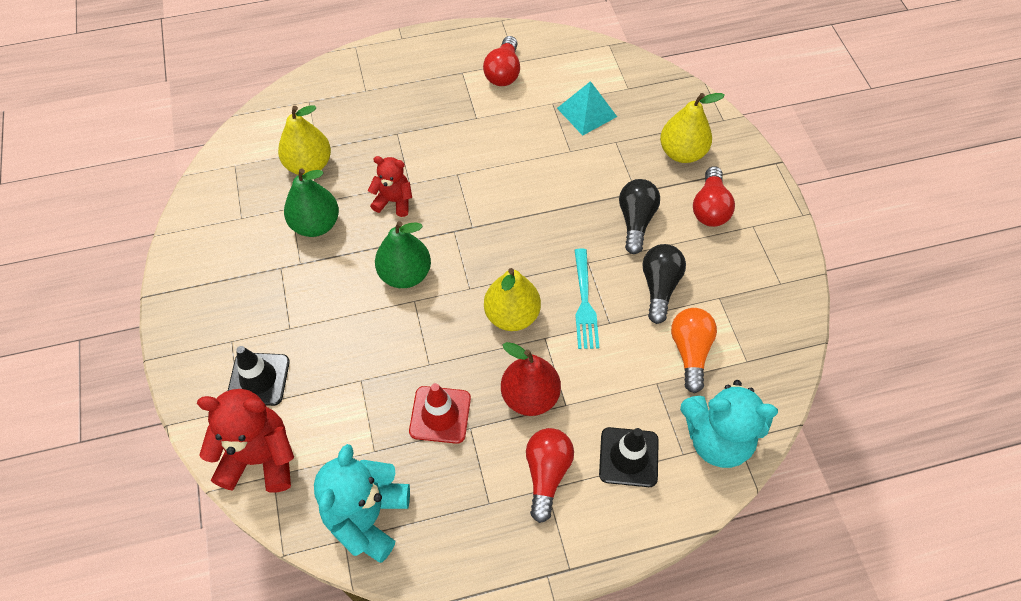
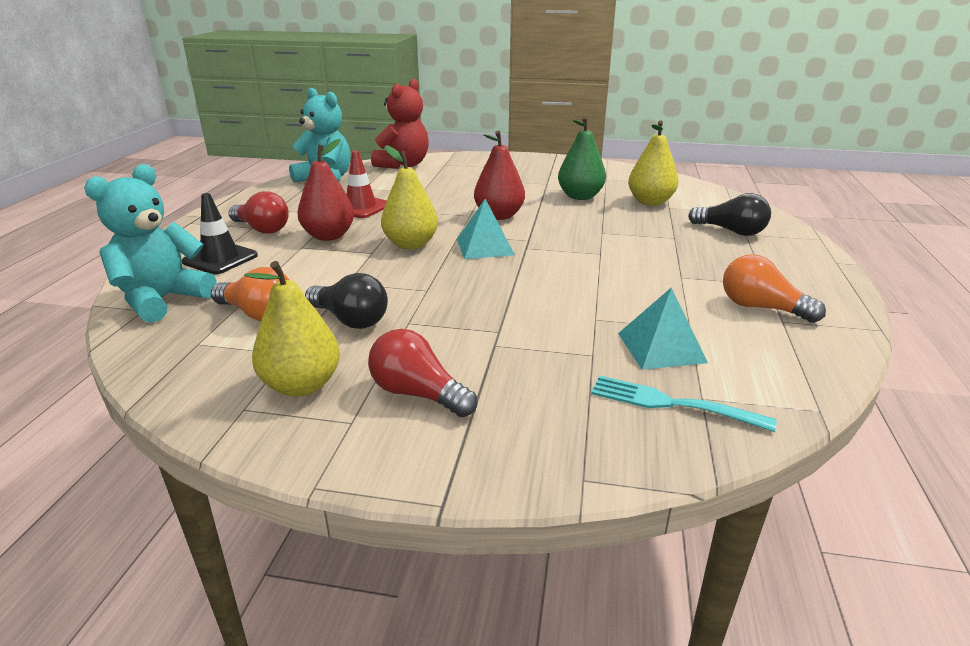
camera: 115 degrees right, 30 degrees down
black traffic cone [228,346,290,406] -> none
red teddy bear [368,156,412,217] -> none
green pear [375,221,431,288] -> red pear [474,131,525,220]
red light bulb [483,36,520,86] -> orange light bulb [723,254,826,323]
turquoise fork [574,248,599,349] -> turquoise fork moved to [591,375,777,432]
black light bulb [619,179,660,254] -> black light bulb moved to [688,193,771,236]
yellow pear [660,93,725,163] -> yellow pear moved to [244,261,340,397]
none -> turquoise pyramid [457,199,515,259]

